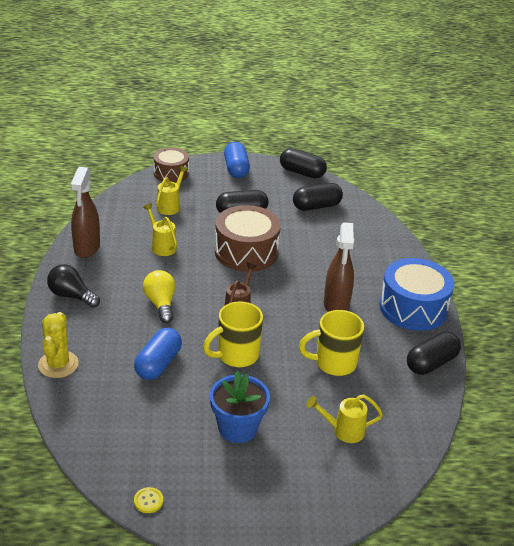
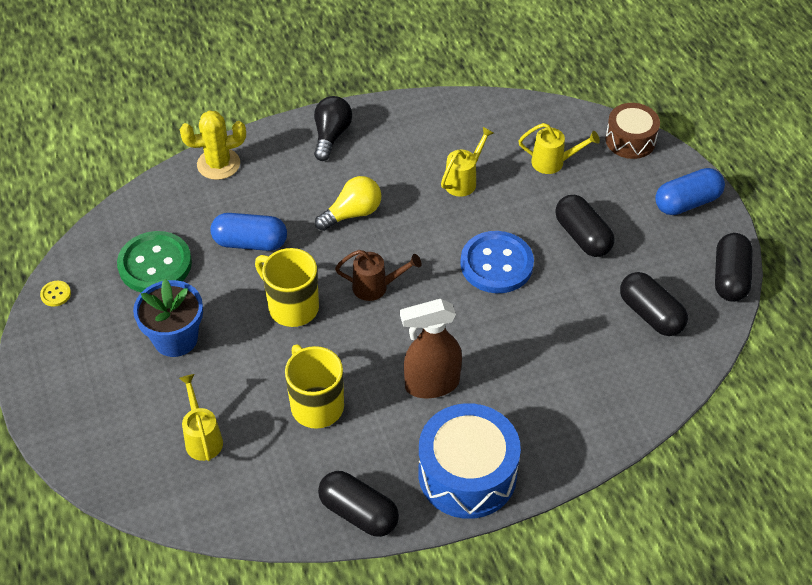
camera: 75 degrees right, 15 degrees up
brown spray bottle [70,167,100,258] -> none
brown drum [215,205,281,272] -> blue button [460,231,534,293]
none -> green button [117,231,192,292]

